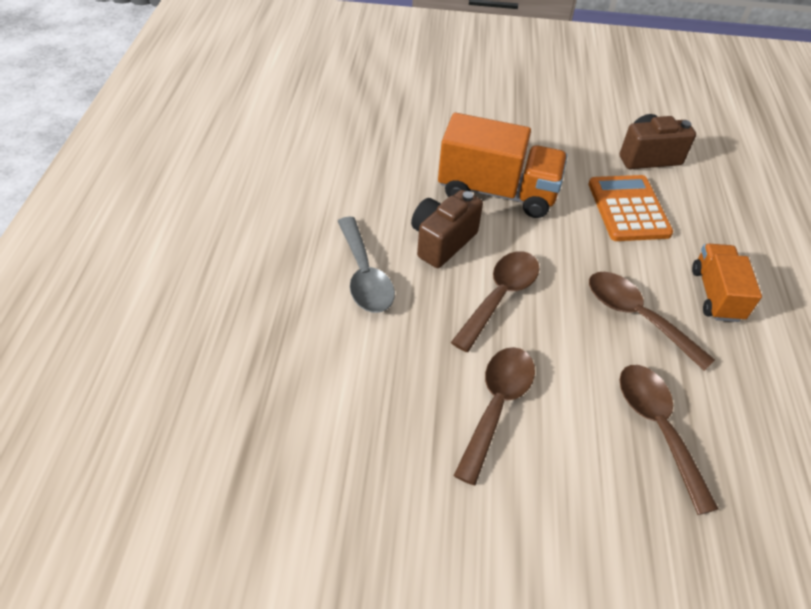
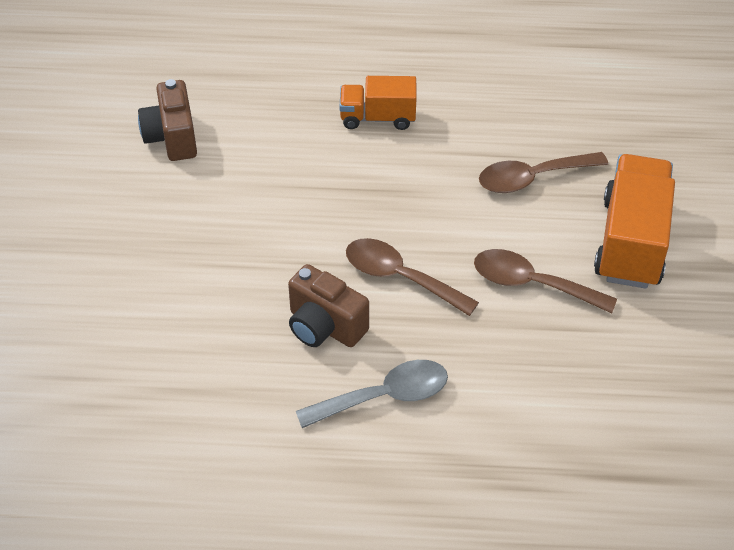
camera: 90 degrees left, 0 degrees up
orange truck [438,113,567,218] -> orange truck moved to [594,154,675,289]
orange calculator [588,175,673,241] -> none
brown spoon [589,272,715,371] -> none

